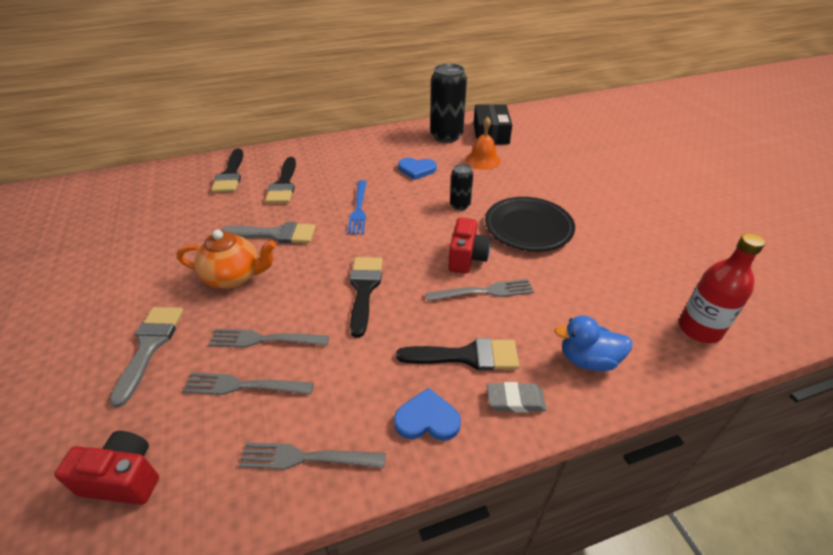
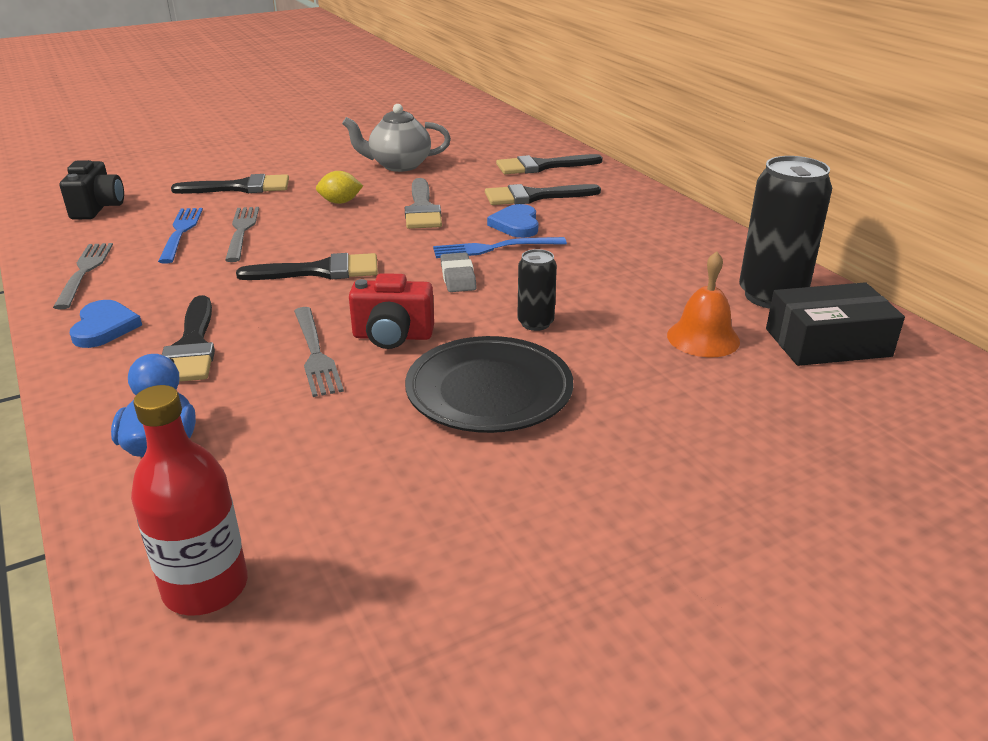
camera: 80 degrees right, 10 degrees down
red camera [54,431,159,505] -> black camera [60,160,124,220]
grey brush [109,307,184,407] -> black brush [171,174,289,194]
orange teapot [177,230,276,289] -> yellow lemon [316,171,363,204]
grey fork [182,372,314,395] -> blue fork [158,208,203,264]
blue heart [398,158,437,180] -> blue heart moved to [487,204,539,238]
grey eraser [487,382,547,412] -> grey eraser moved to [440,252,477,292]
none -> grey teapot [342,104,451,172]

